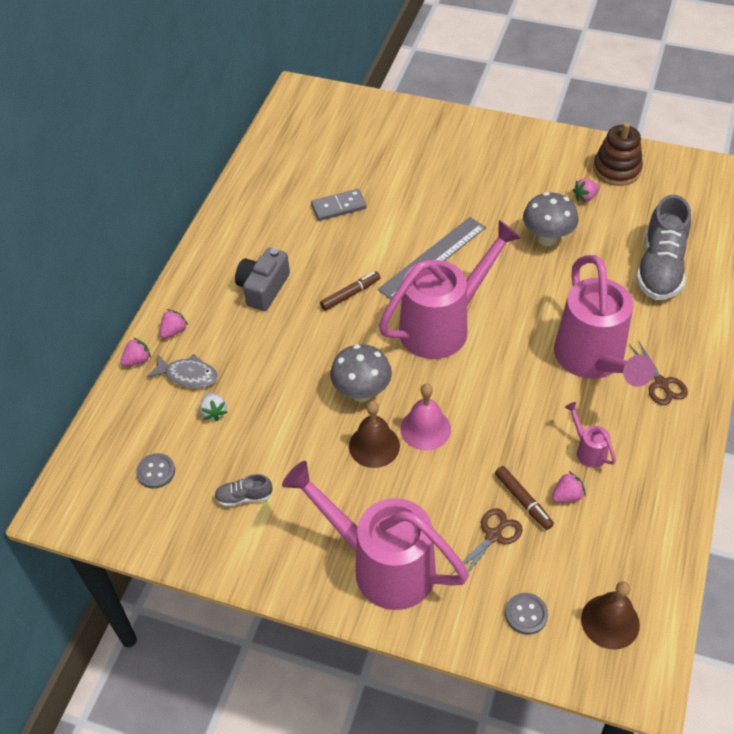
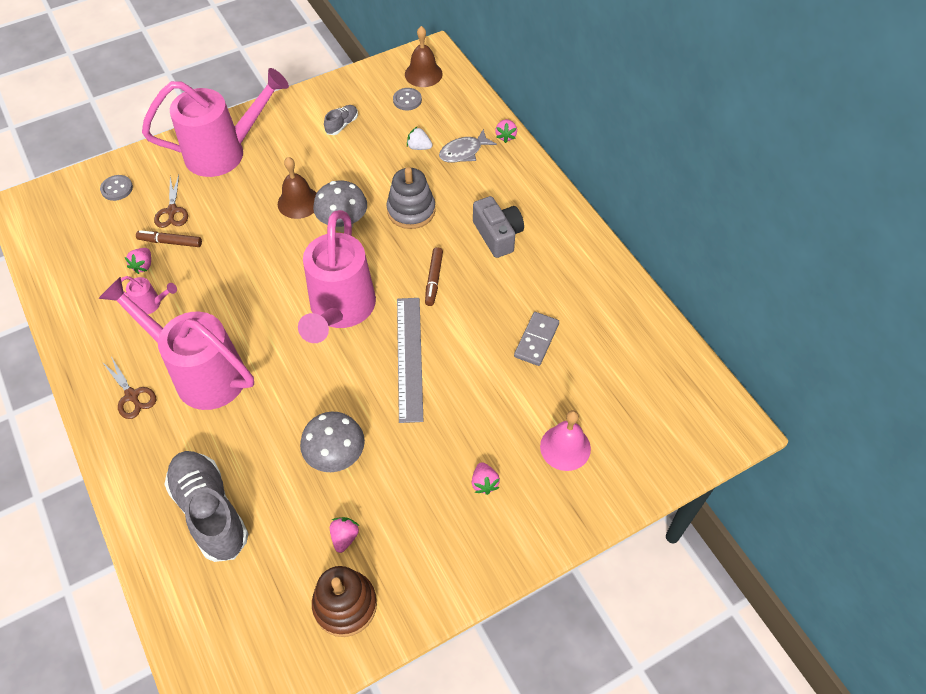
camera: 130 degrees right, 5 degrees up
pink strawberry [160,309,188,339] -> pink strawberry moved to [472,462,500,495]
pink bell [400,383,451,450] -> pink bell moved to [540,410,591,471]
brown bell [581,581,640,649] -> brown bell moved to [405,26,443,87]
brown scissors [629,340,688,405] -> brown scissors turned 150 degrees counterclockwise [102,357,156,419]
none -> grey stacking toy [386,167,436,229]

